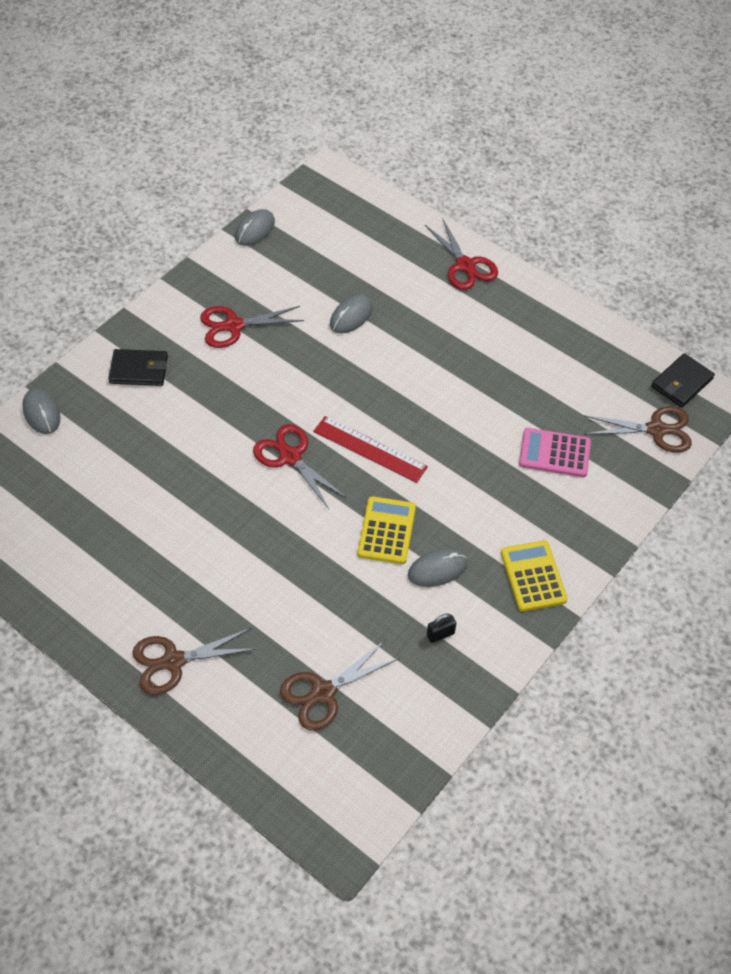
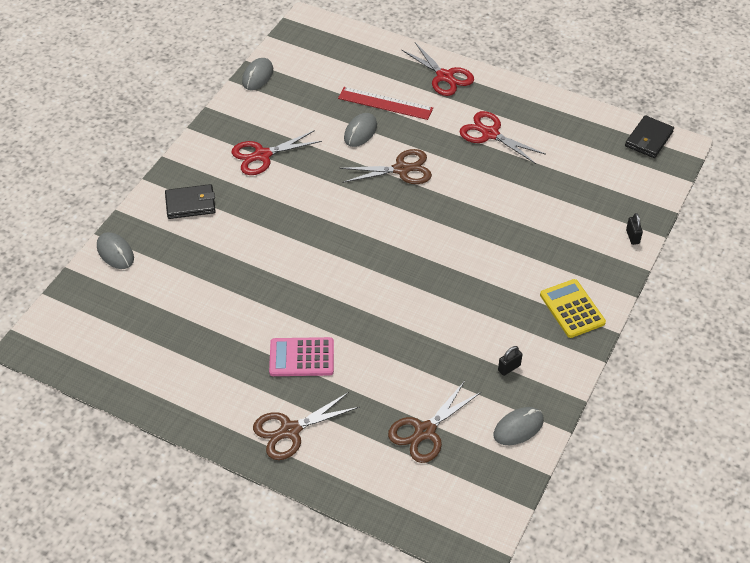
camera: 10 degrees left, 5 degrees down
red scissors [253,424,347,509] -> red scissors moved to [460,111,546,164]
red ruler [313,416,428,483] -> red ruler moved to [338,87,433,120]
yellow calculator [357,496,416,564] -> none
grey mouse [408,549,467,587] -> grey mouse moved to [494,407,544,445]
pink calculator [519,428,591,477] -> pink calculator moved to [269,337,334,376]
brown scissors [583,406,692,453] -> brown scissors moved to [339,149,432,184]
none -> black padlock [626,213,643,245]

